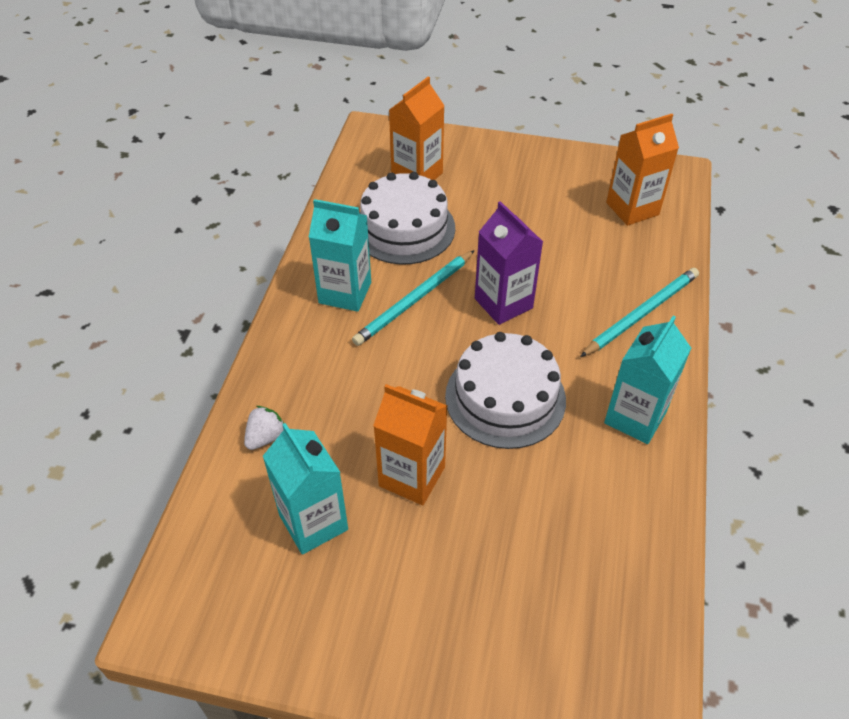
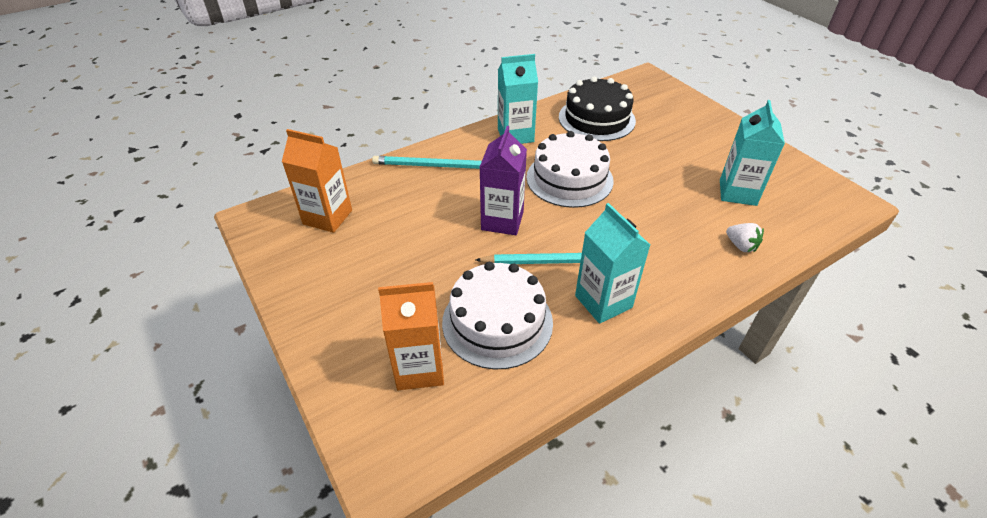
camera: 135 degrees left, 5 degrees down
white strawberry [244,406,284,450] -> white strawberry turned 120 degrees counterclockwise [726,223,764,252]
orange carton [373,384,447,505] -> none
none -> black cake [559,76,636,141]

